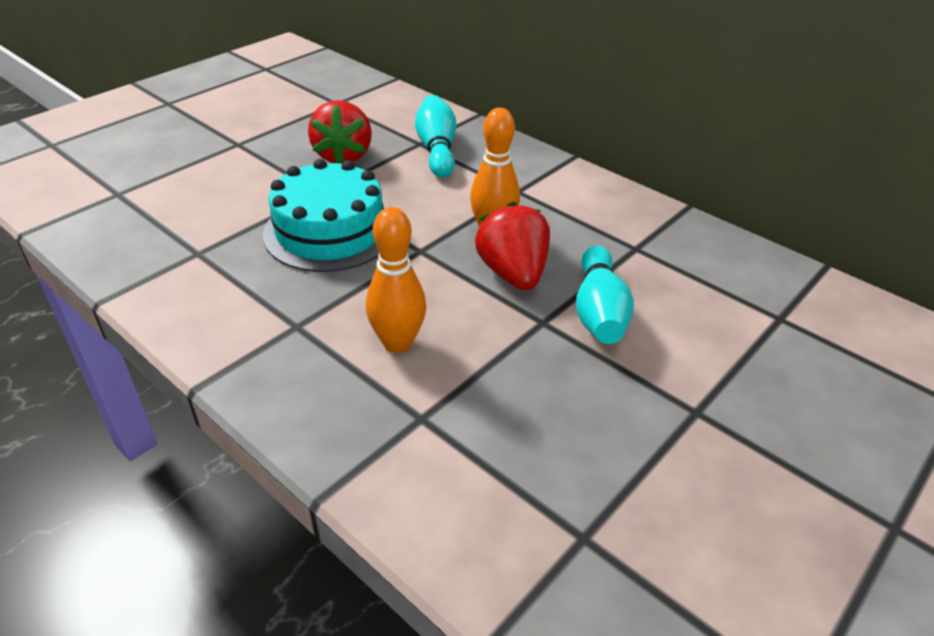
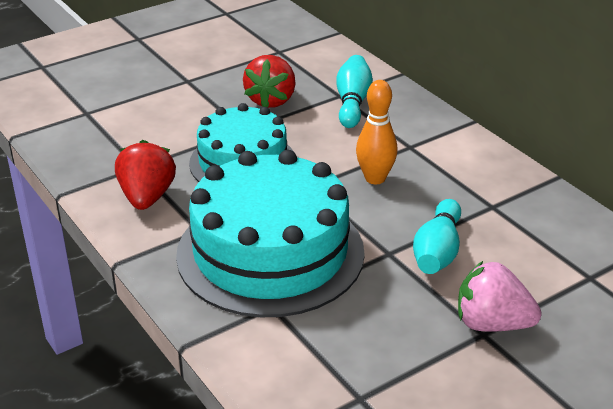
camera: 15 degrees right, 5 degrees down
orange bowling pin [366,207,426,353] -> turquoise cake [176,150,365,317]
red strawberry [475,202,550,290] -> red strawberry moved to [115,140,176,210]
none -> pink strawberry [458,261,542,332]

